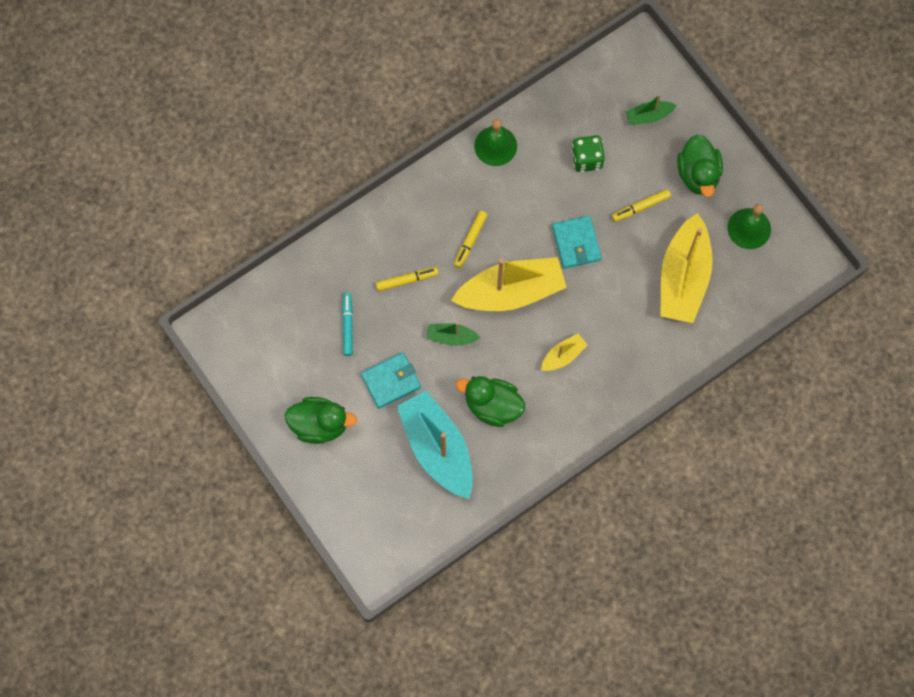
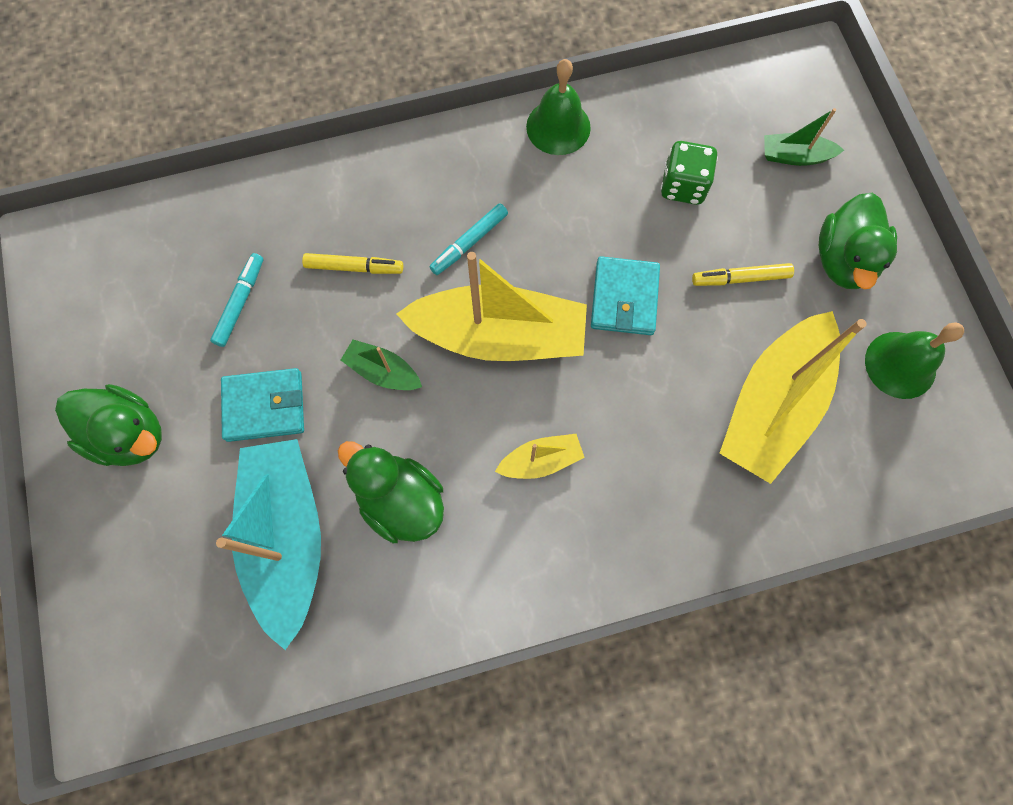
camera: 20 degrees right, 0 degrees up
yellow marker [454,211,488,268] -> turquoise marker [429,203,508,275]

